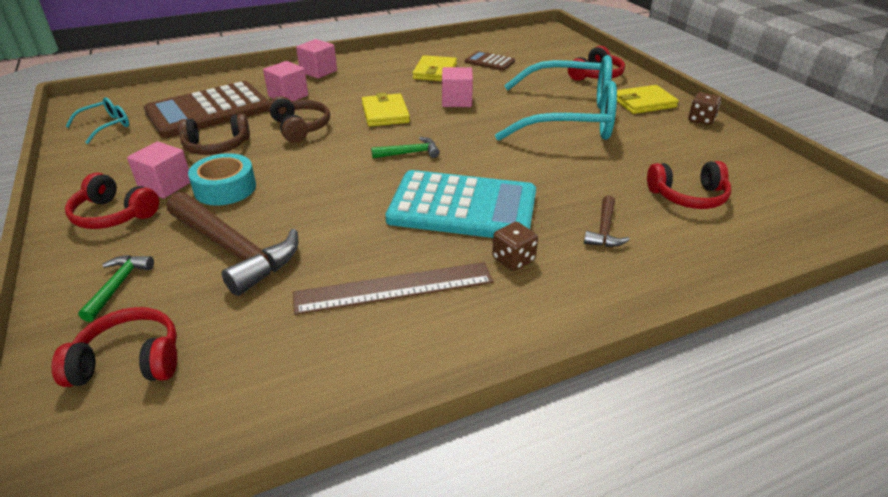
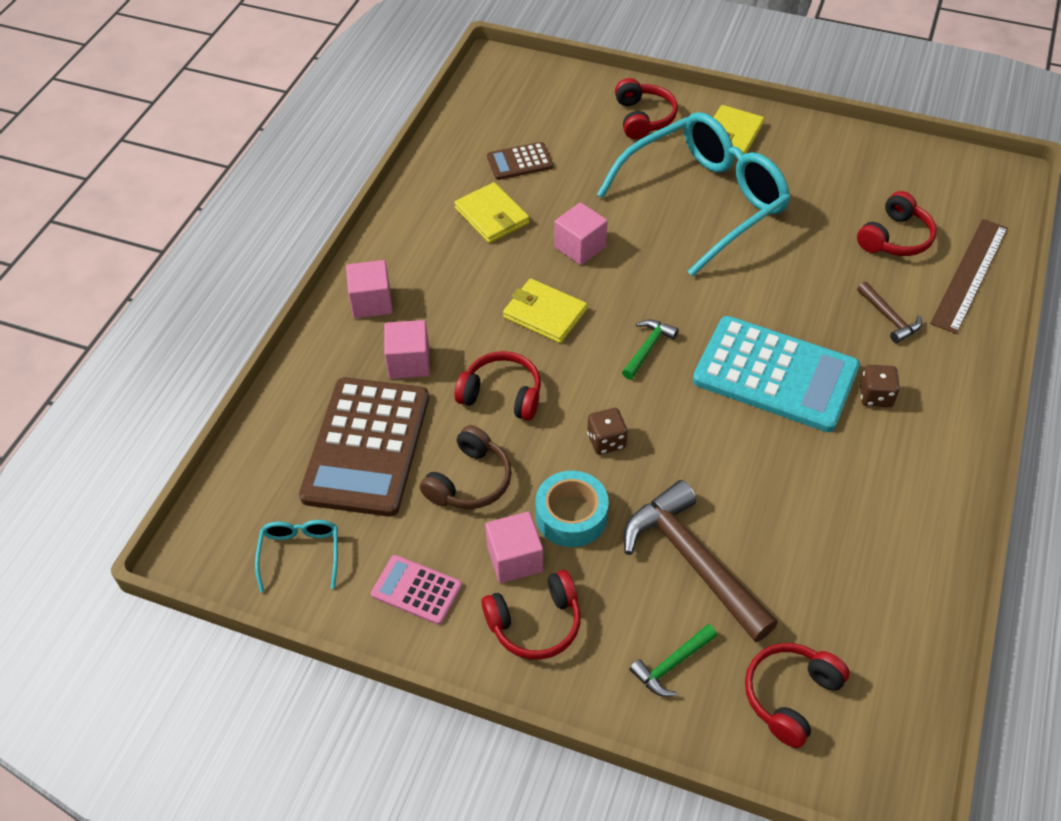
camera: 45 degrees left, 15 degrees up
green hammer [78,255,154,322] -> green hammer turned 90 degrees counterclockwise [629,624,717,697]
brown hammer [167,192,298,296] -> brown hammer turned 120 degrees counterclockwise [624,480,778,642]
brown headphones [268,96,330,143] -> red headphones [455,351,541,421]
brown ruler [293,262,493,315] -> brown ruler moved to [930,219,1008,334]
turquoise calculator [385,170,536,238] -> turquoise calculator turned 60 degrees clockwise [693,316,860,432]
brown dice [688,92,721,125] -> brown dice moved to [587,408,628,455]
none -> pink calculator [371,555,462,625]

